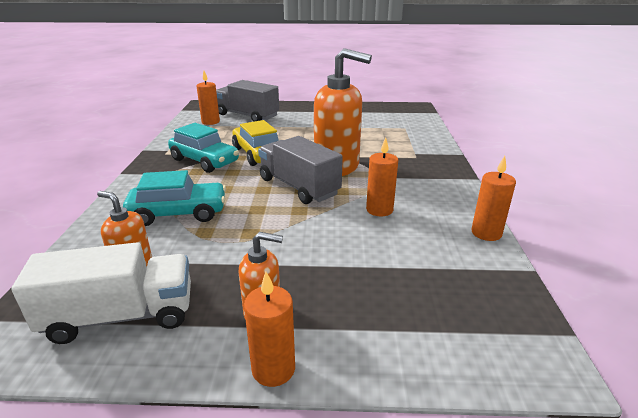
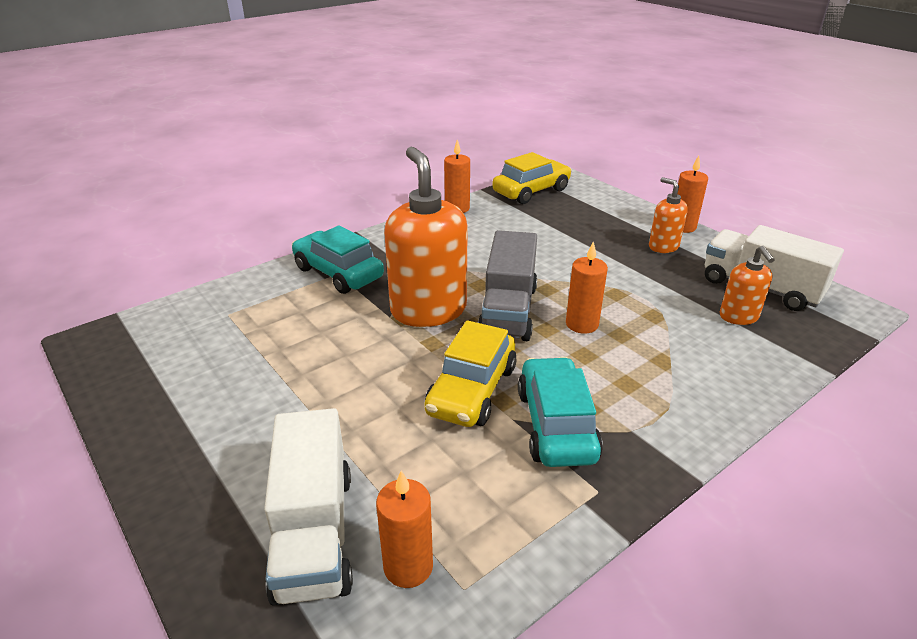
camera: 130 degrees left, 5 degrees up
turquoise car [123,170,226,226] -> turquoise car moved to [292,225,384,294]
grey truck [216,80,279,122] -> white truck [264,408,353,606]
orange candle [366,137,398,216] -> orange candle moved to [566,241,608,334]
none -> yellow car [492,152,572,204]

